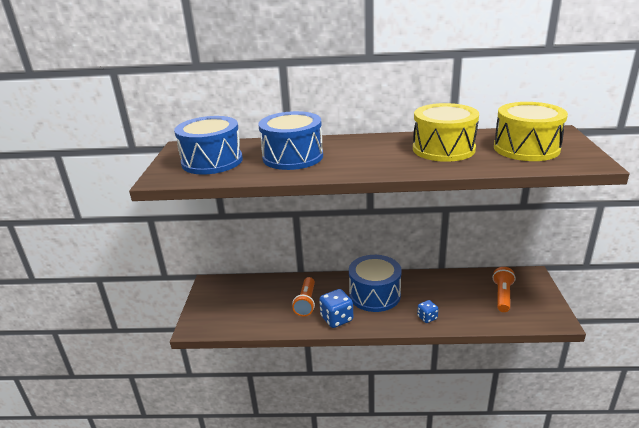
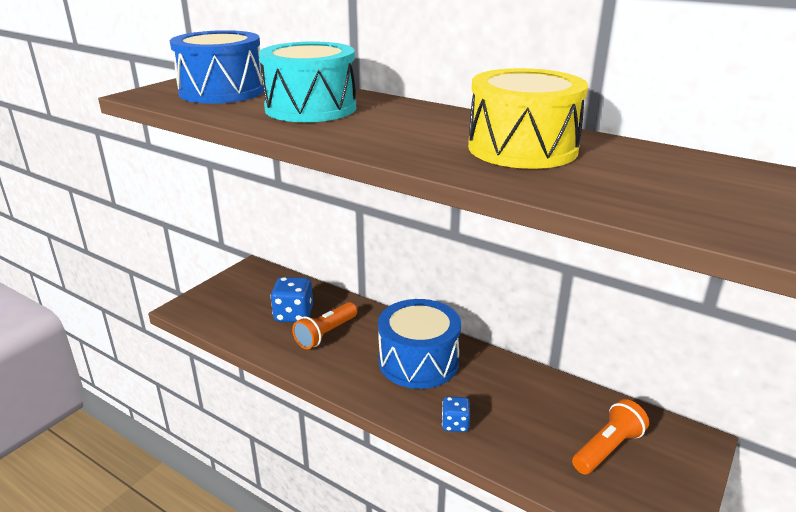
camera: 30 degrees right, 0 degrees up
blue drum [258,111,323,170] -> turquoise drum [259,41,356,122]
blue dice [319,289,353,328] -> blue dice moved to [270,277,313,323]
yellow drum [494,102,568,161] -> none

